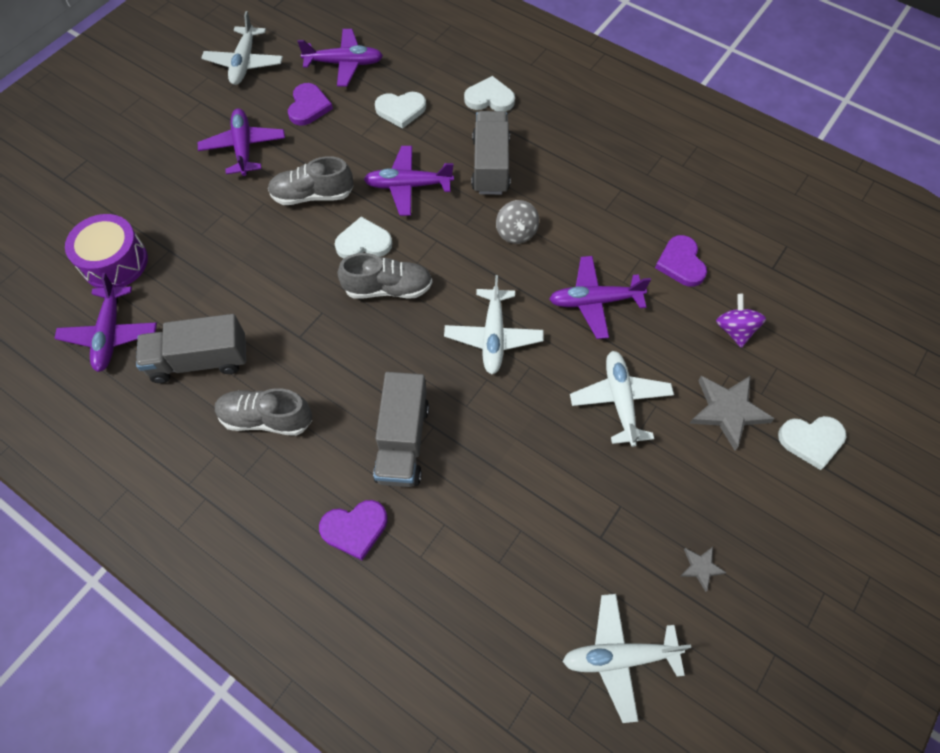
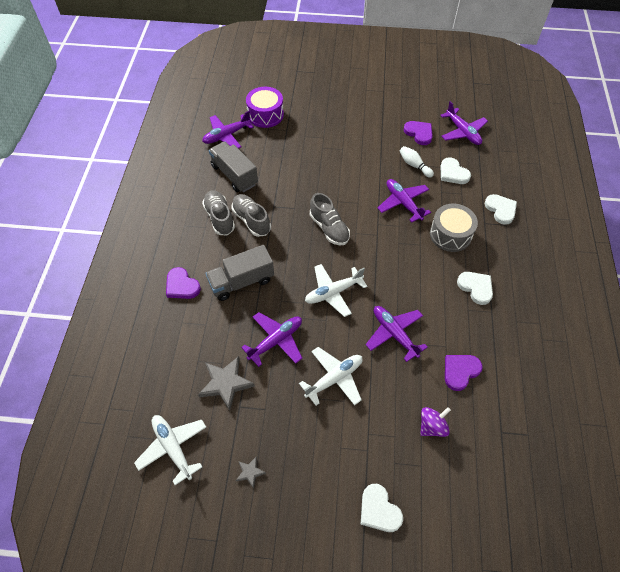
camera: 60 degrees right, 5 degrees down
purple plane [198,109,285,176] -> purple plane moved to [241,312,302,367]
white plane [201,11,283,85] -> none
grey shoe [268,156,353,205] -> grey shoe moved to [231,194,271,237]
purple heart [288,83,333,126] -> purple heart turned 105 degrees counterclockwise [404,121,433,145]
white heart [335,217,392,259] -> white heart moved to [457,272,493,305]
grey truck [471,111,510,195] -> grey drum [430,204,478,252]
grey spinning top [496,200,539,244] -> none
grey star [689,375,775,451] -> grey star moved to [198,356,255,411]
none -> white bowling pin [400,146,434,178]

